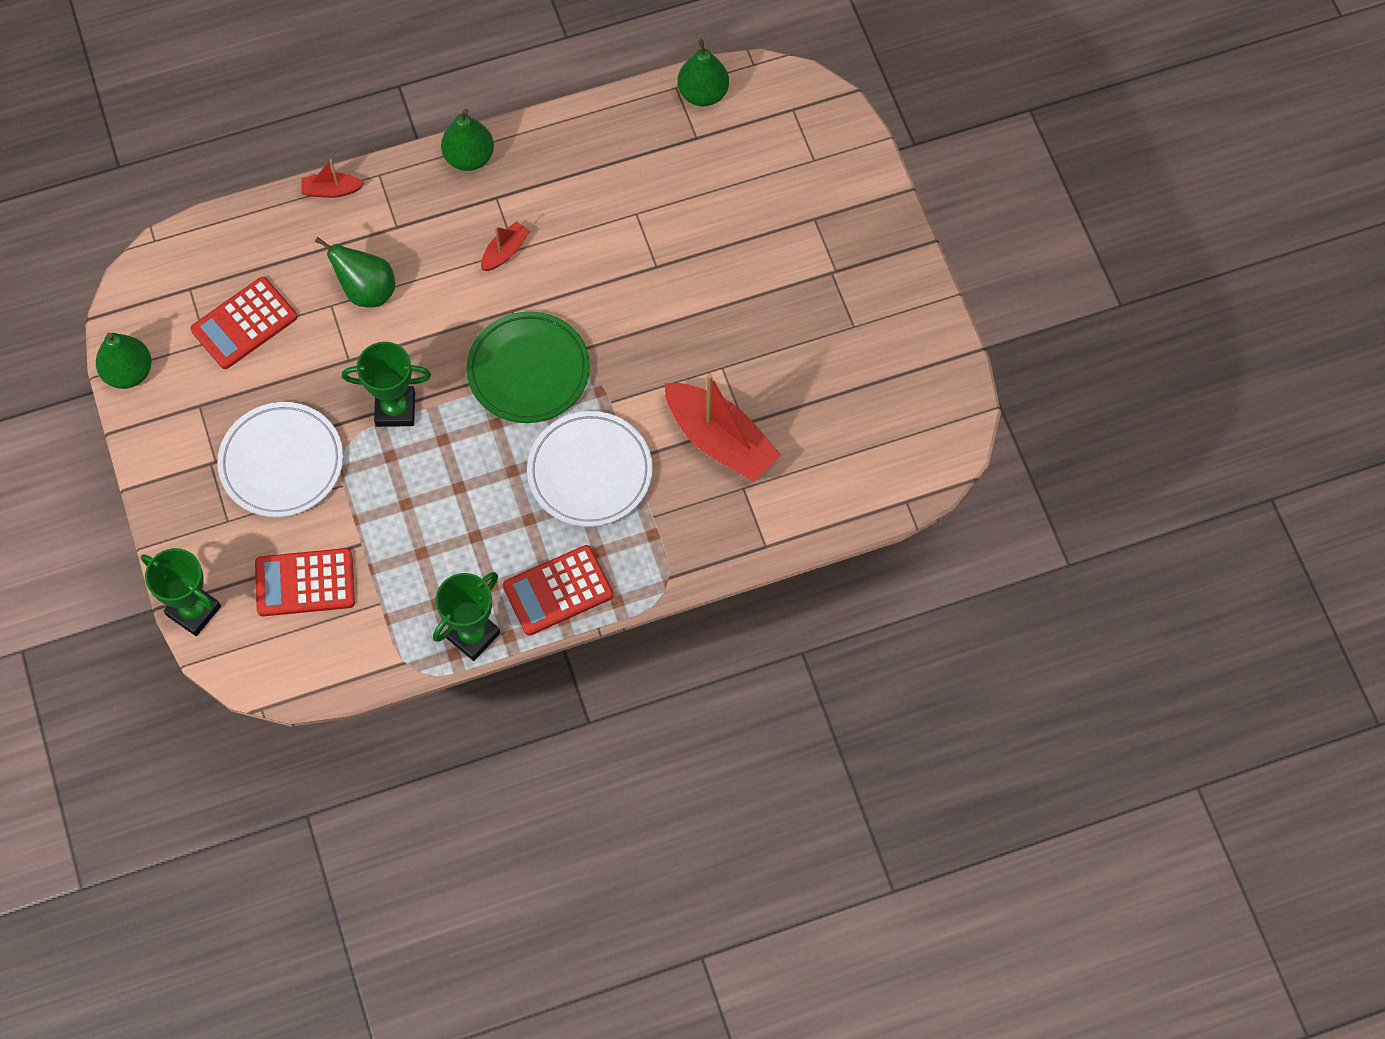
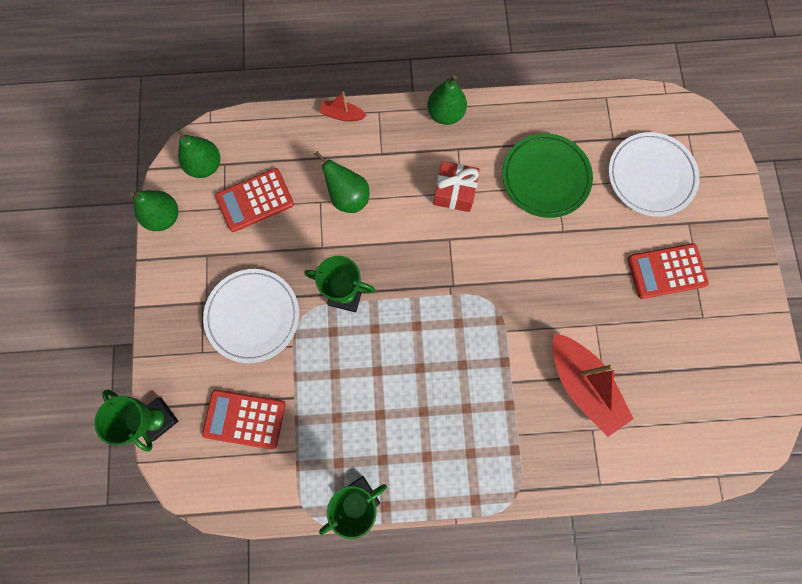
camera: 15 degrees right, 10 degrees up
green plate [466,311,590,423] -> green plate moved to [502,133,593,218]
red boat [481,221,530,271] -> red gift [433,161,480,212]
red calculator [503,545,614,636] -> red calculator moved to [628,243,709,299]
white plate [527,411,653,527] -> white plate moved to [608,132,700,217]
green pear [677,39,729,106] -> green pear moved to [176,128,220,178]

